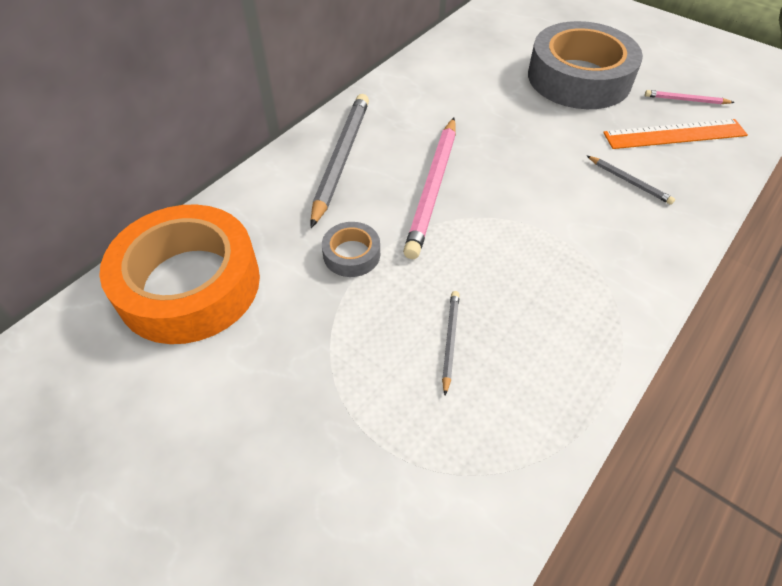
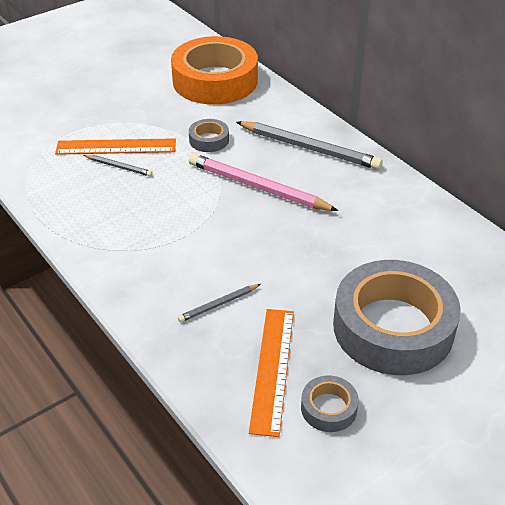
camera: 105 degrees right, 10 degrees down
pink pencil [645,90,735,104] -> grey tape [301,375,359,432]
none -> orange ruler [55,138,176,155]

